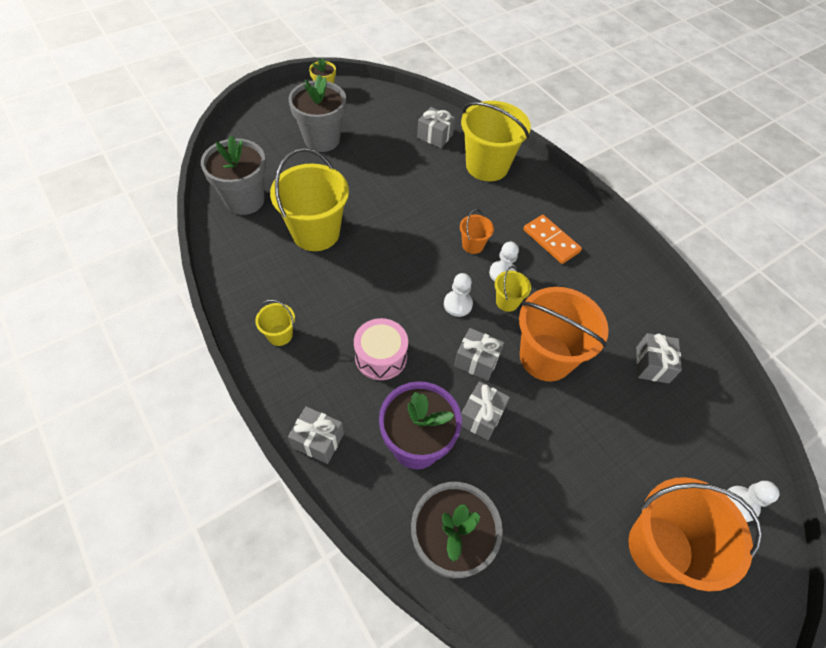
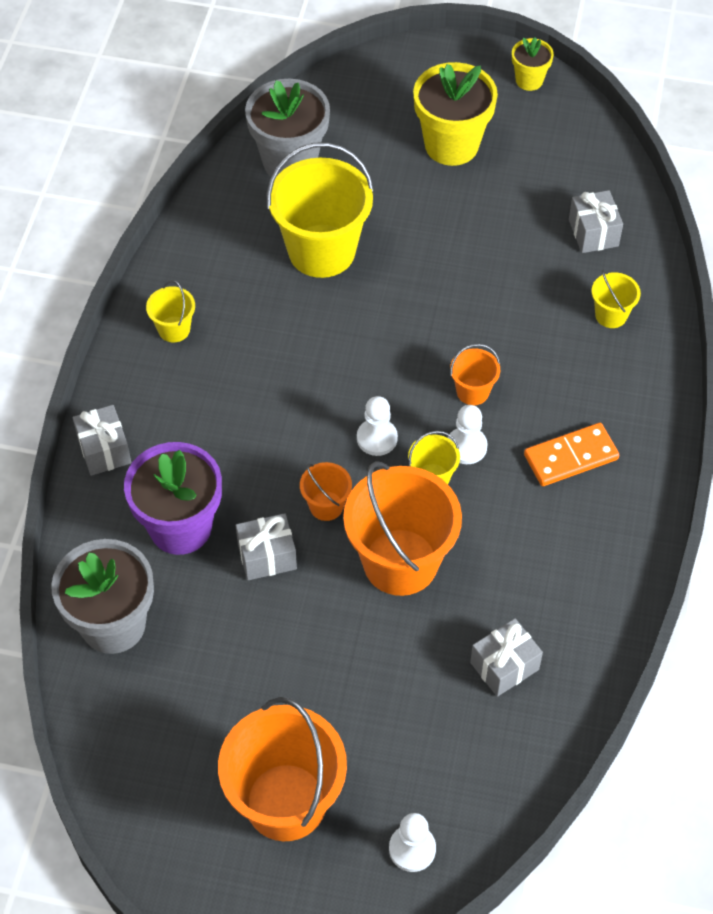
camera: 50 degrees right, 0 degrees up
grey flower pot [289,75,346,152] -> yellow flower pot [413,62,498,166]
pink drum [354,318,408,380] -> none
grey gift [454,328,504,381] -> orange bucket [300,462,352,521]
yellow bucket [461,101,531,181] -> yellow bucket [591,270,641,328], size x0.46
orange domino [523,215,582,264] -> orange domino turned 60 degrees clockwise [524,423,619,486]

